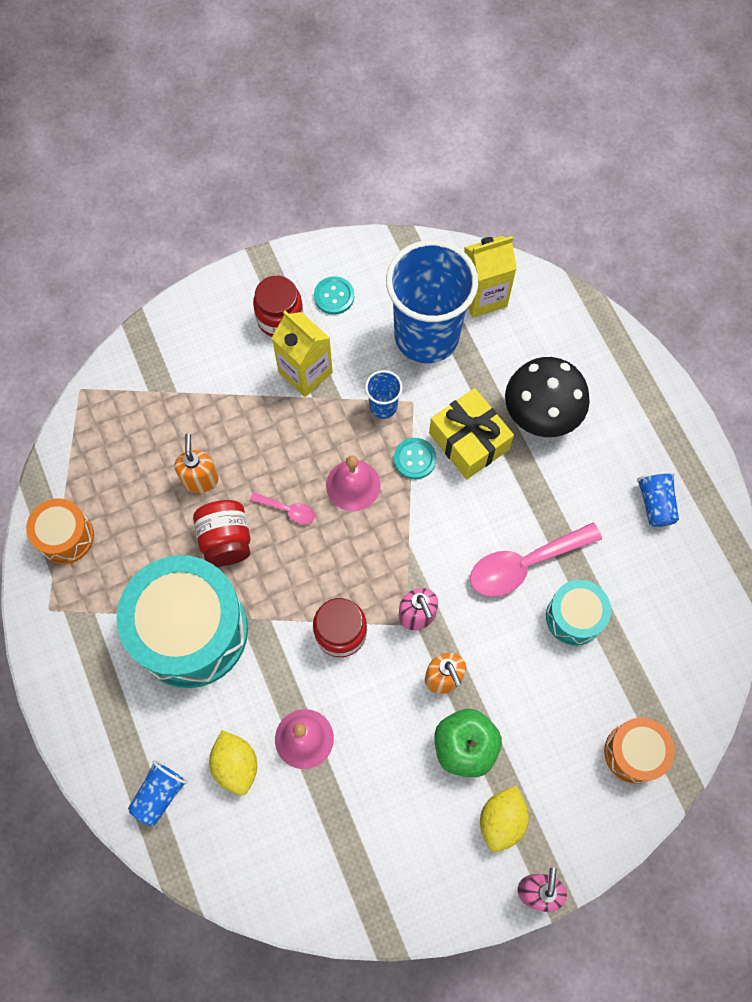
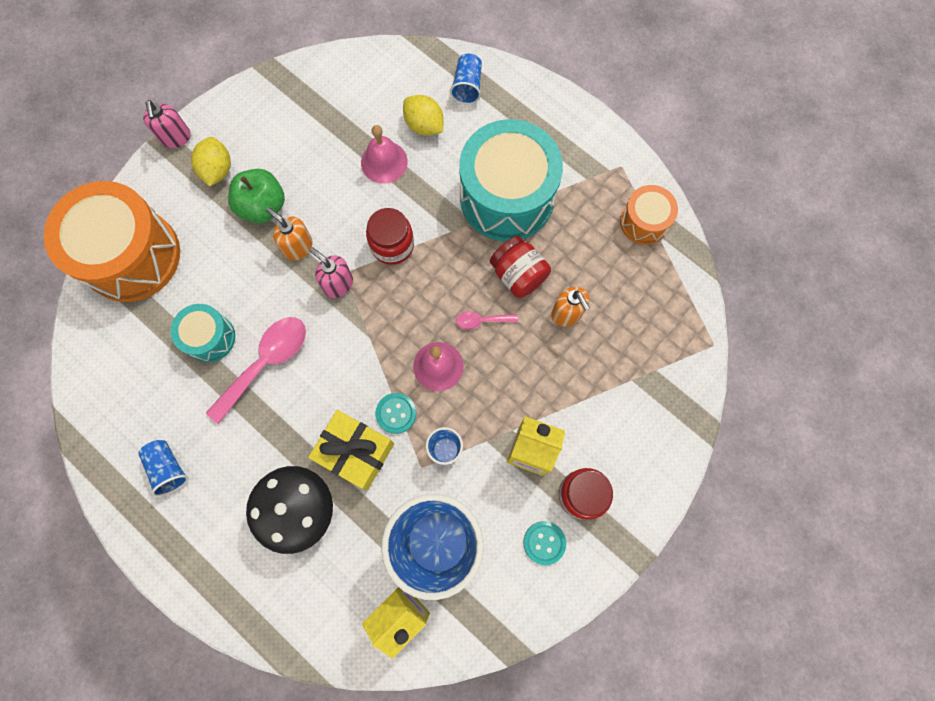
camera: 155 degrees right, 5 degrees up
orange drum [604,718,675,784] -> orange drum [44,181,180,302], size x1.98

